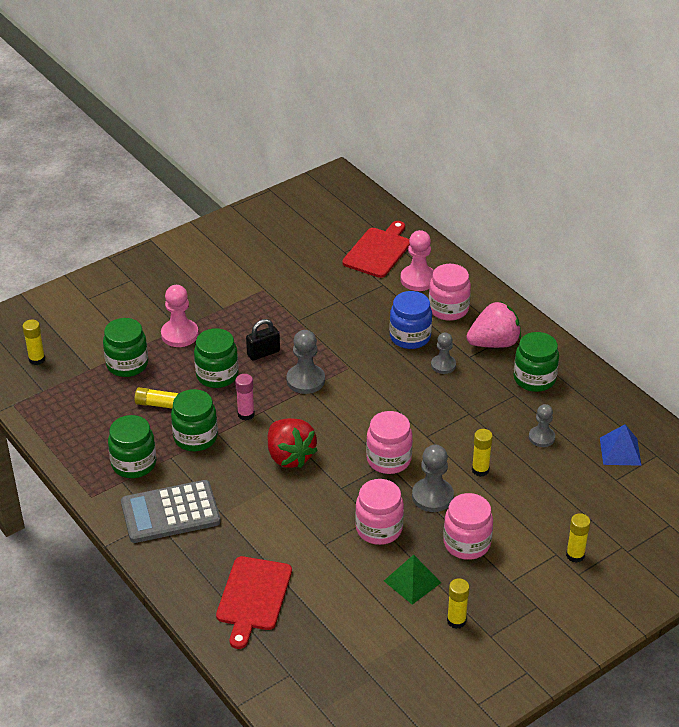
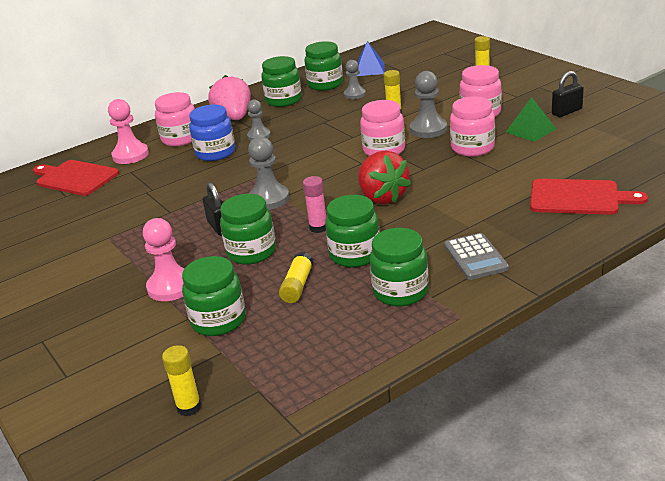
camera: 85 degrees left, 10 degrees down
grey calculator [121,480,221,543] -> grey calculator [444,233,509,280], size x0.64
red strawberry [268,418,318,468] -> red strawberry turned 90 degrees clockwise [358,150,411,204]
yellow glue stick [447,578,470,629] -> black padlock [552,71,584,117]
none -> green jar [304,41,343,91]

